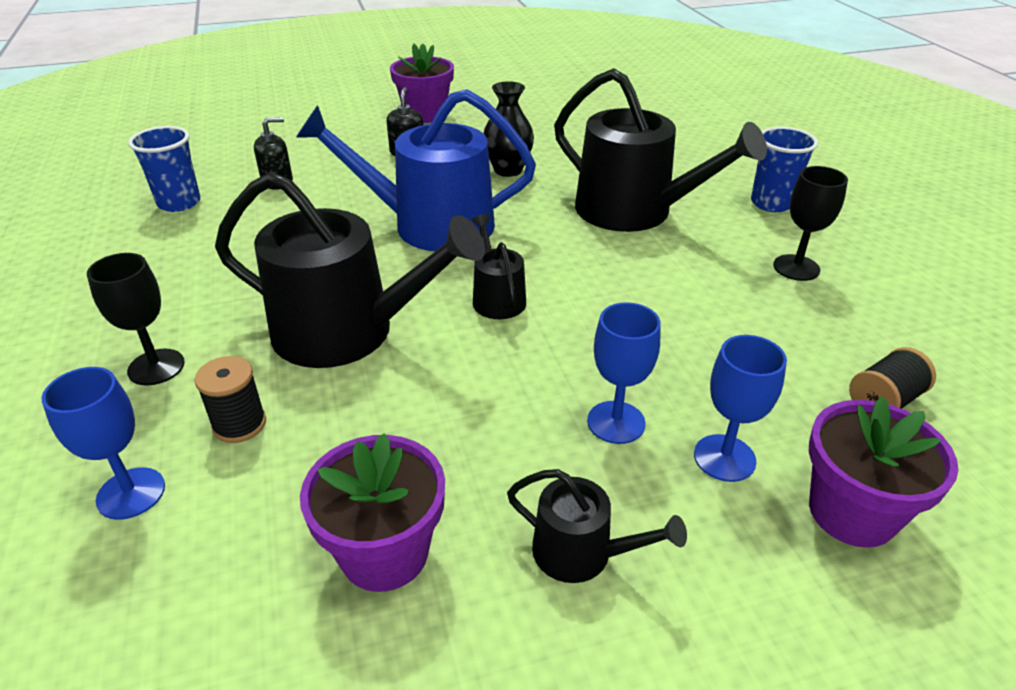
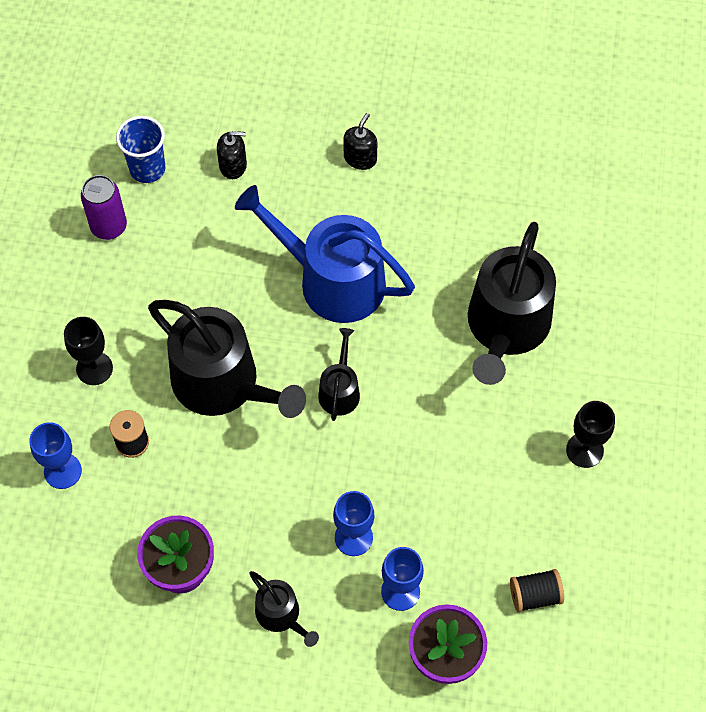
camera: 25 degrees right, 25 degrees up
purple flower pot [390,43,454,123] -> none
black vase [483,81,534,177] -> none
black watering can [554,68,767,232] -> black watering can turned 45 degrees clockwise [468,222,556,385]
blue cup [751,127,818,212] -> none
none -> purple can [81,175,127,240]

